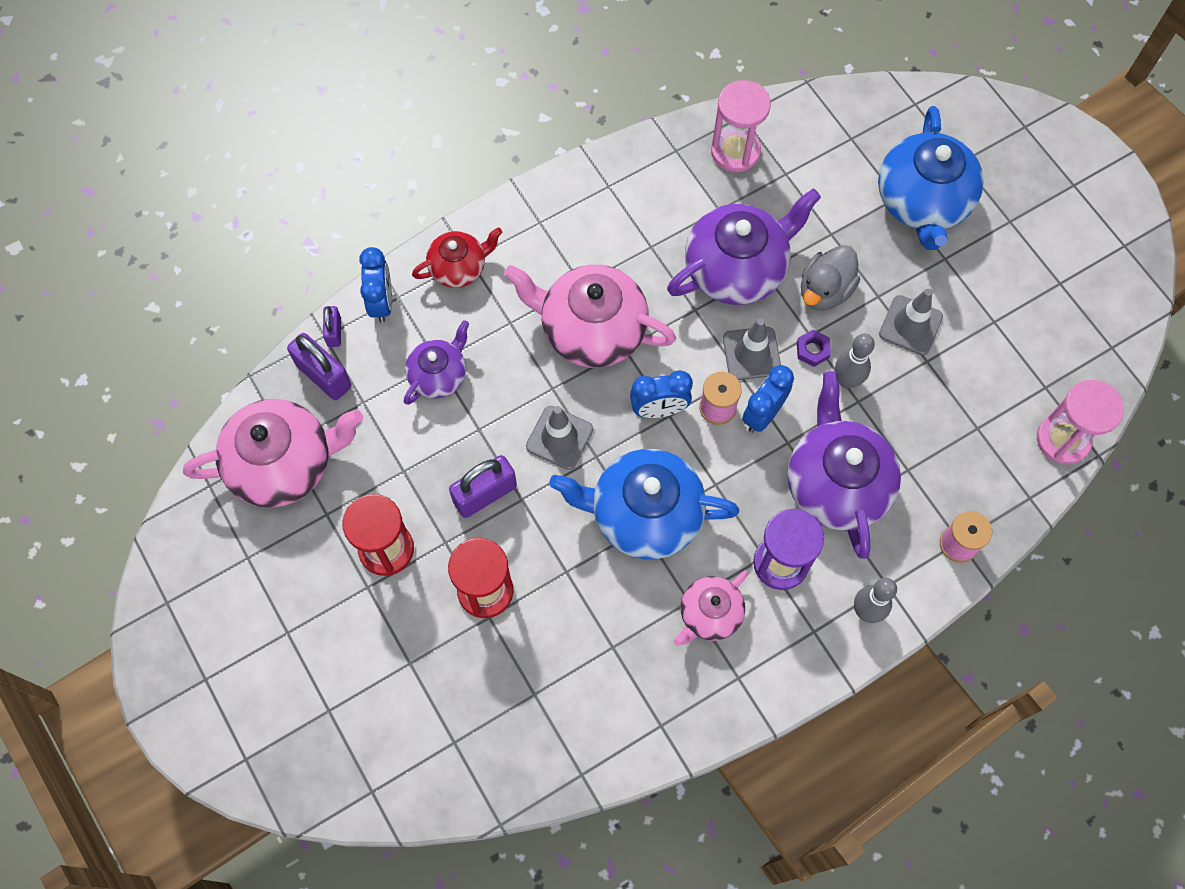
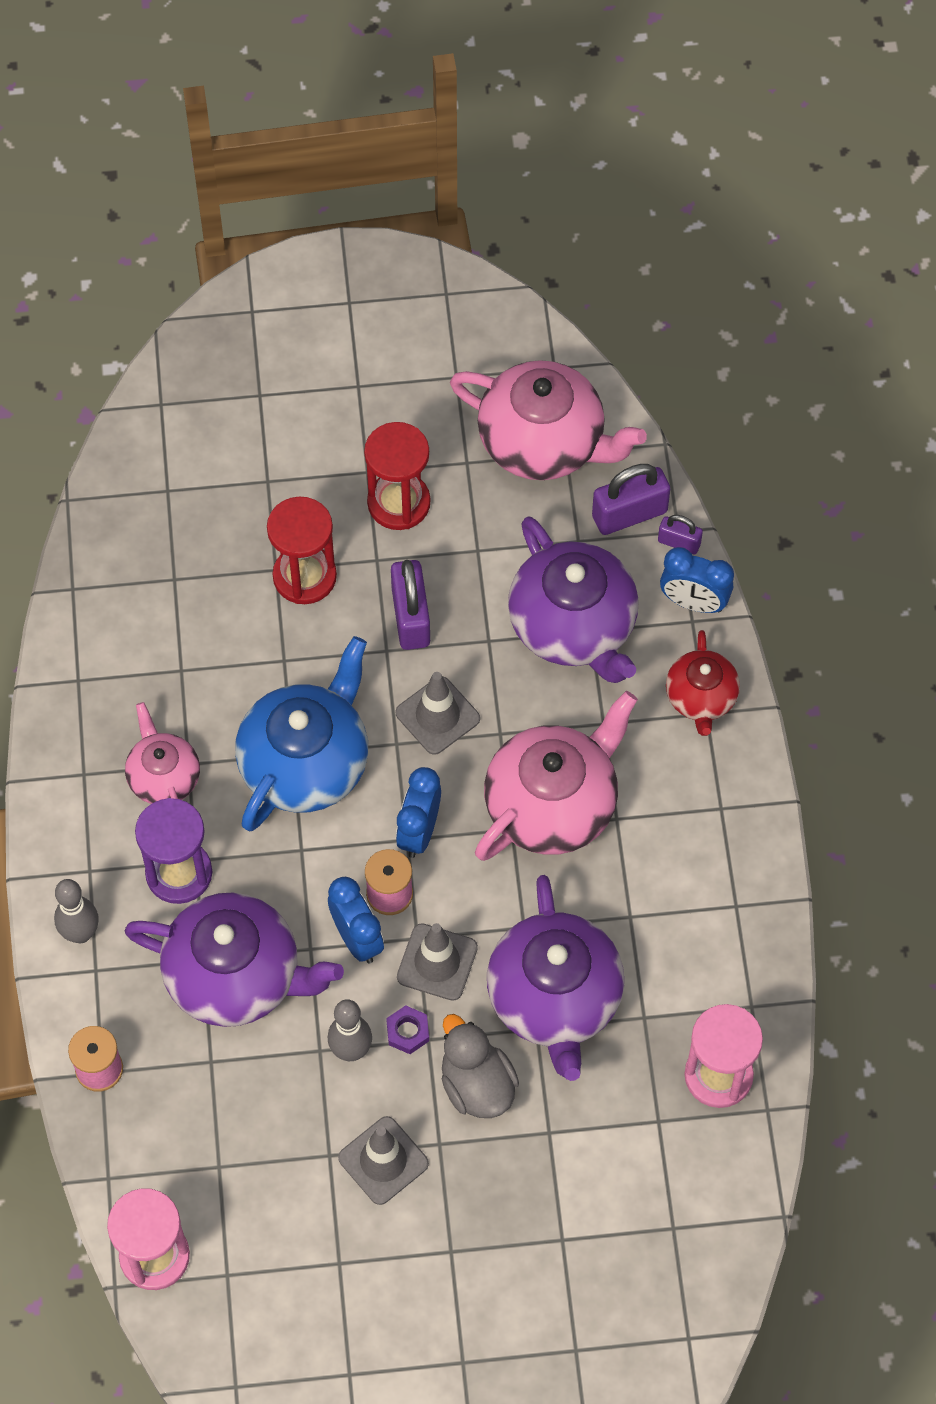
camera: 115 degrees right, 5 degrees down
pink teapot [183,399,363,508] -> pink teapot turned 75 degrees counterclockwise [450,360,647,480]
purple teapot [404,320,469,405] -> purple teapot [508,516,639,683], size x1.77
blue teapot [878,106,984,250] -> none

